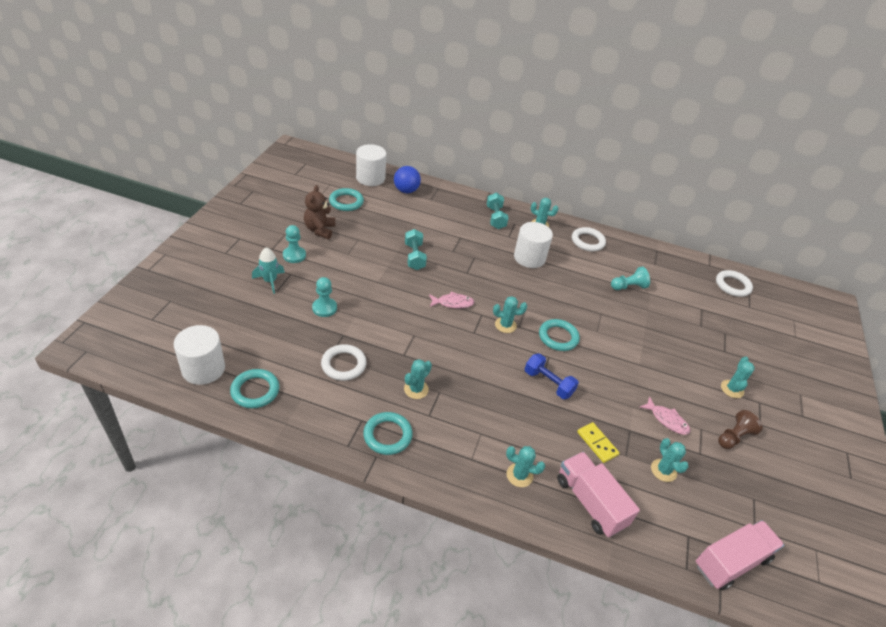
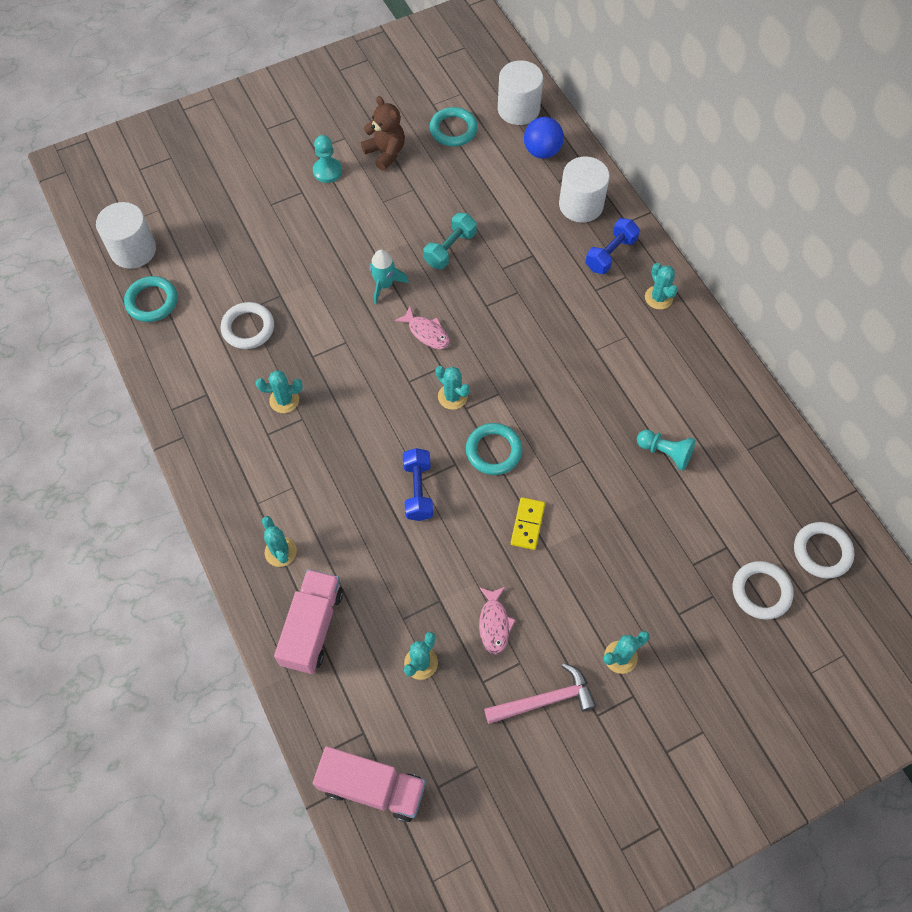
camera: 50 degrees right, 20 degrees up
turquoise rocket [252,247,285,294] -> turquoise rocket moved to [370,250,409,304]
brown teddy bear [304,185,335,239] -> brown teddy bear turned 90 degrees clockwise [361,96,405,171]
turquoise pawn [312,277,337,317] -> none
turquoise ring [363,412,413,455] -> none
turquoise dumbbell [487,192,509,229] -> blue dumbbell [585,218,640,274]
white cylinder [514,222,553,268] -> white cylinder moved to [559,156,610,223]
white ring [572,227,606,251] -> white ring moved to [733,561,794,620]
yellow domino [577,422,619,463] -> yellow domino moved to [511,497,545,550]
brown pawn [718,410,763,449] -> pink hammer [484,663,596,724]

